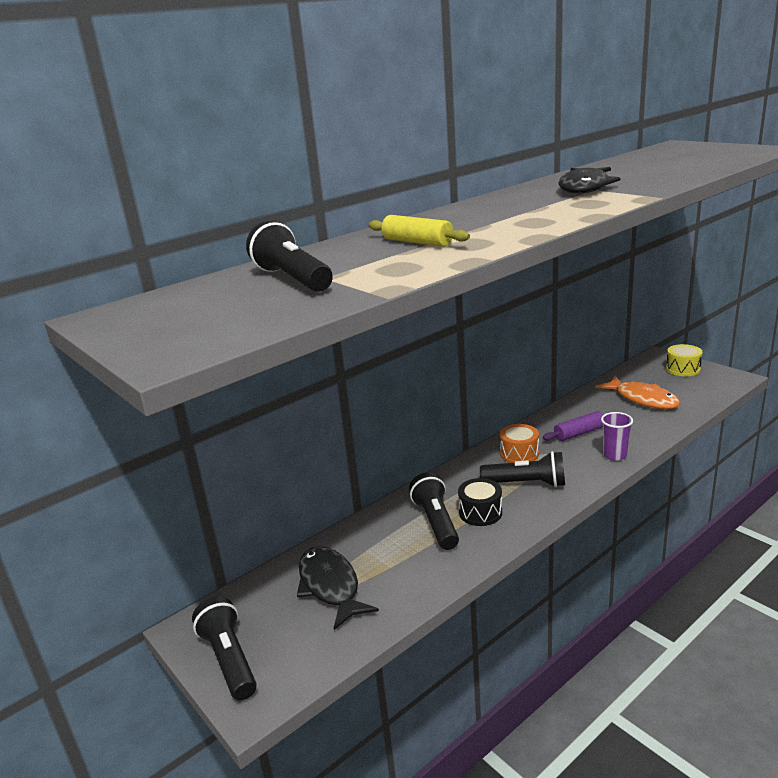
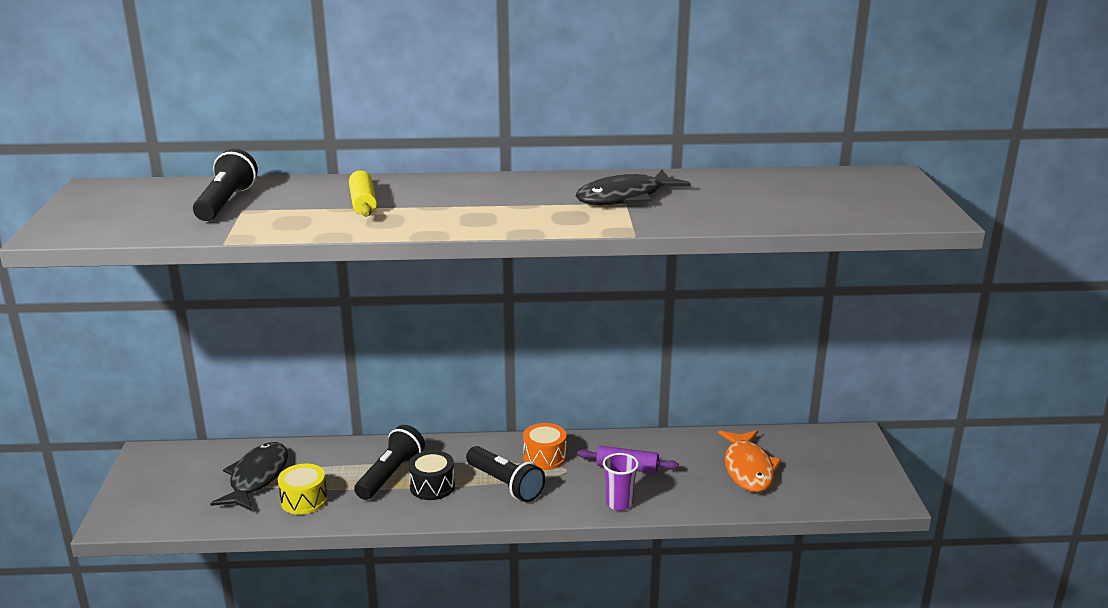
camera: 35 degrees right, 0 degrees up
black flashlight [192,596,257,700] -> none
yellow drum [666,344,703,376] -> yellow drum moved to [278,463,328,515]

